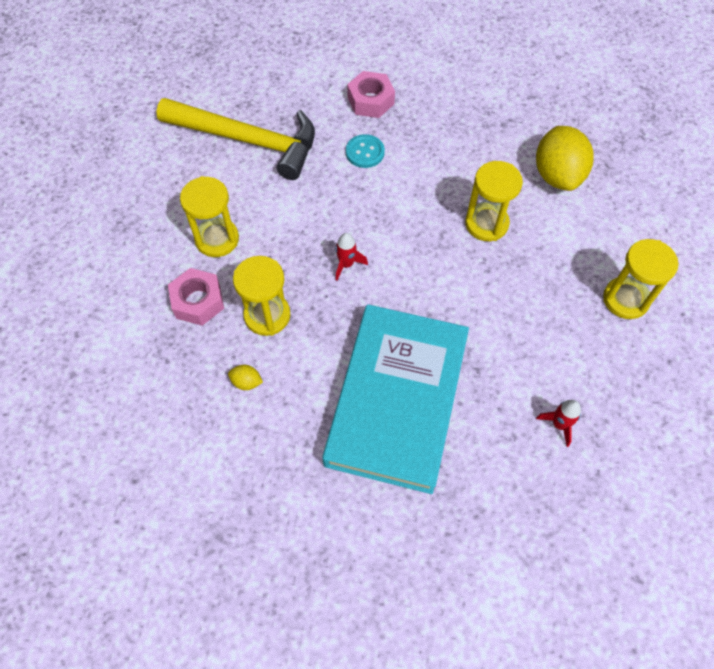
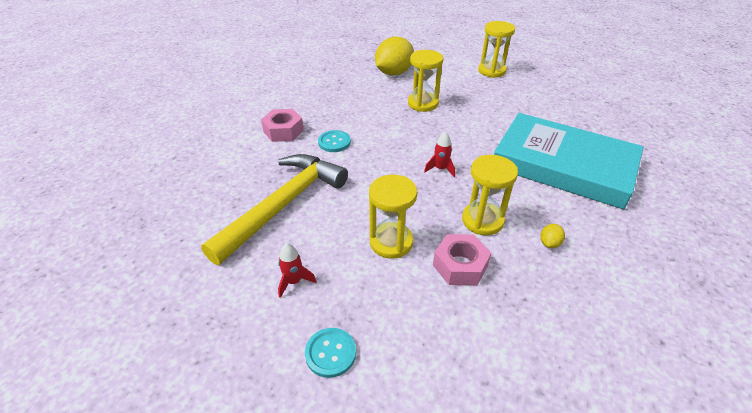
camera: 75 degrees left, 20 degrees down
yellow lemon [536,126,593,191] -> yellow lemon turned 60 degrees counterclockwise [375,37,414,76]
red rocket [536,400,581,447] -> red rocket moved to [278,243,317,298]
none -> turquoise button [305,328,356,378]

